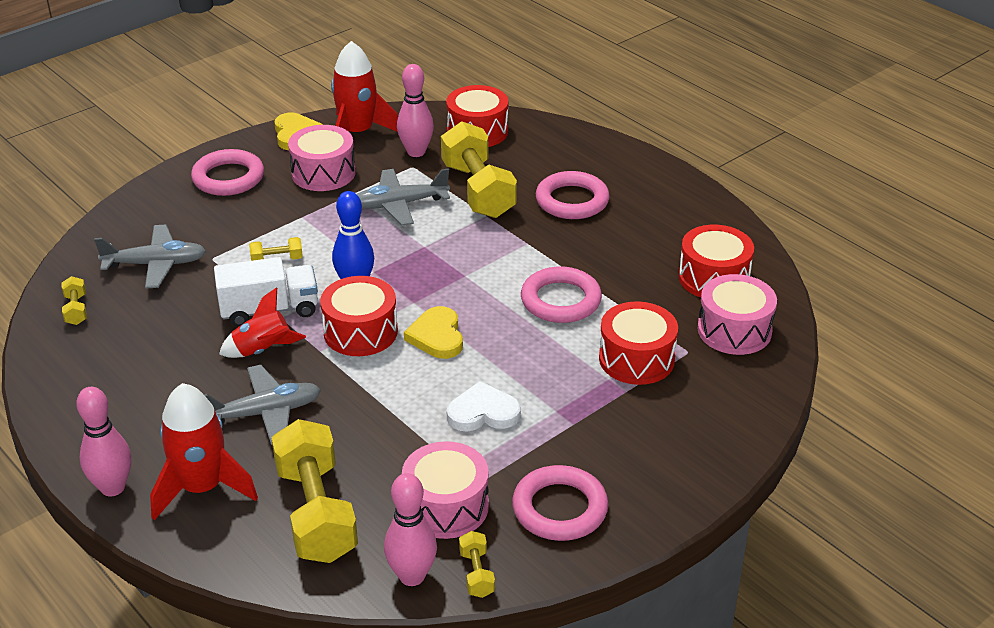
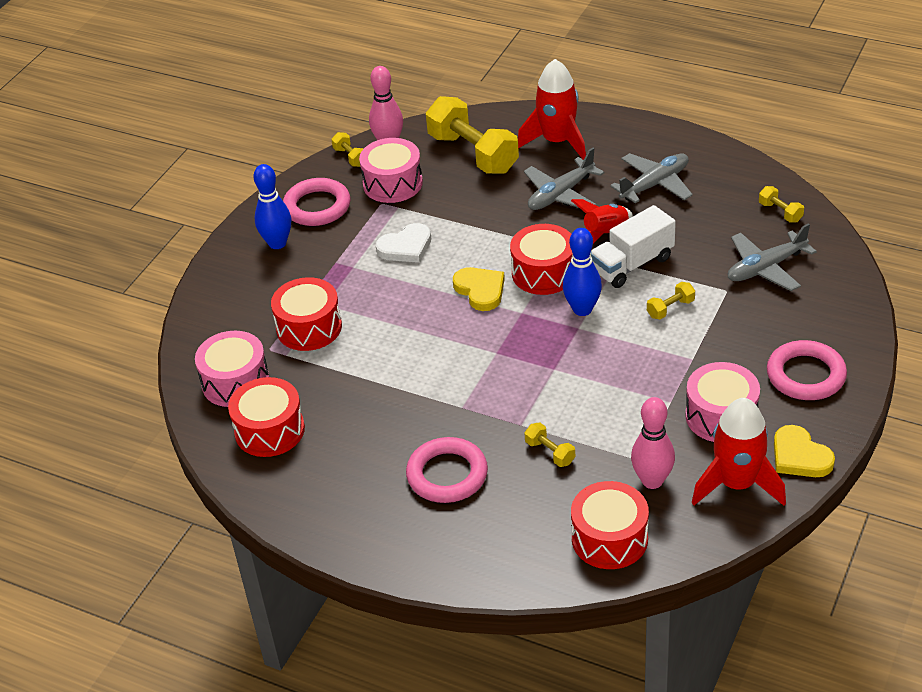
camera: 160 degrees right, 5 degrees up
pink bowling pin [76,387,131,496] -> none
grey plane [357,168,450,225] -> grey plane moved to [610,153,693,203]
yellow dumbbell [441,121,517,218] -> yellow dumbbell [524,422,575,467], size x0.43
pink ring [521,267,602,323] -> none
none -> blue bowling pin [254,164,291,249]

